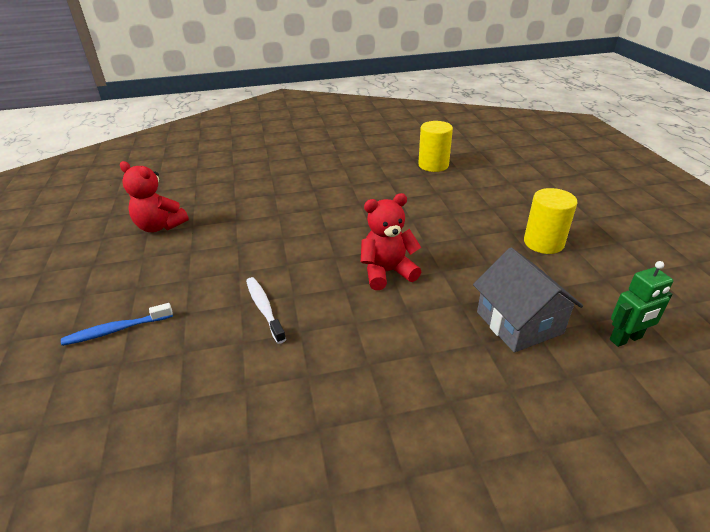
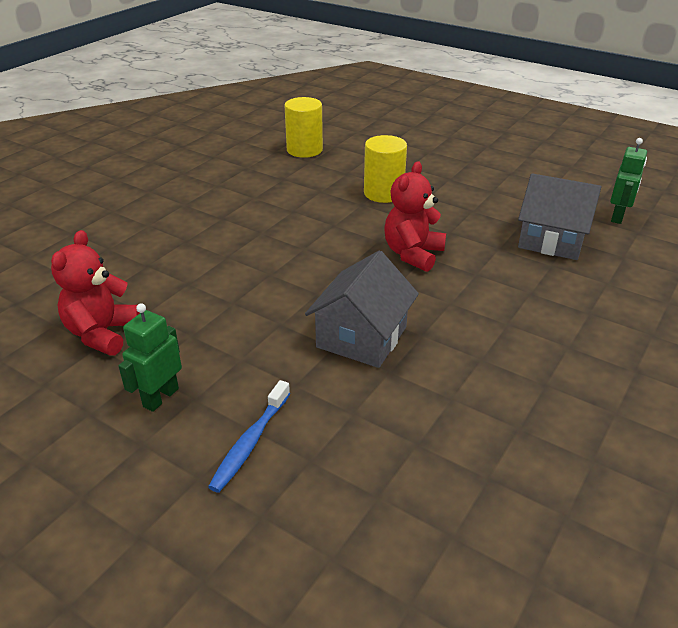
camera: 45 degrees left, 0 degrees up
red teddy bear [120,161,189,232] -> red teddy bear turned 120 degrees clockwise [51,230,140,356]
white toothbrush [246,277,286,344] -> grey house [305,251,419,368]
yellow cylinder [524,188,578,254] -> yellow cylinder moved to [364,135,407,203]
none -> green robot [118,303,182,412]

